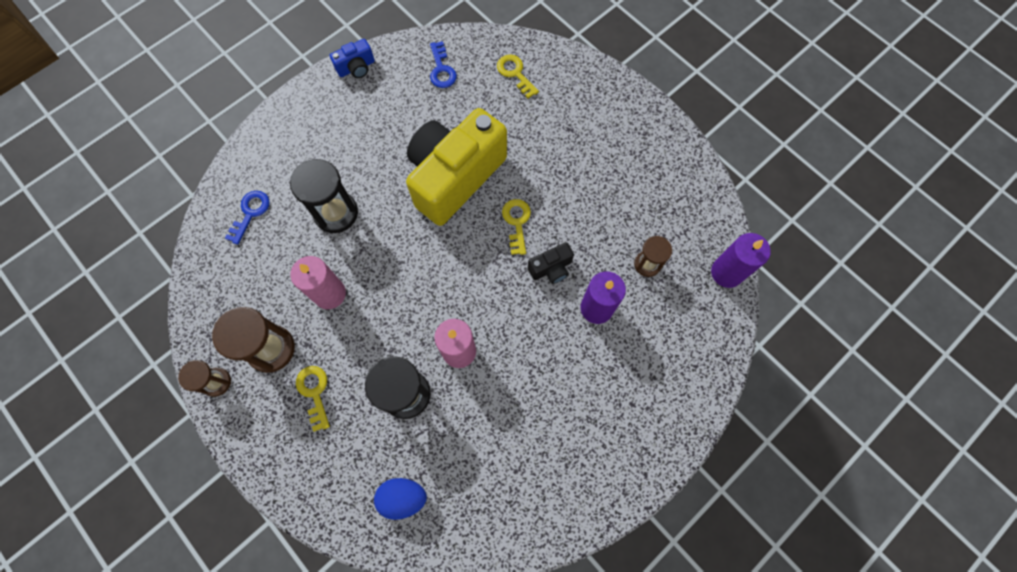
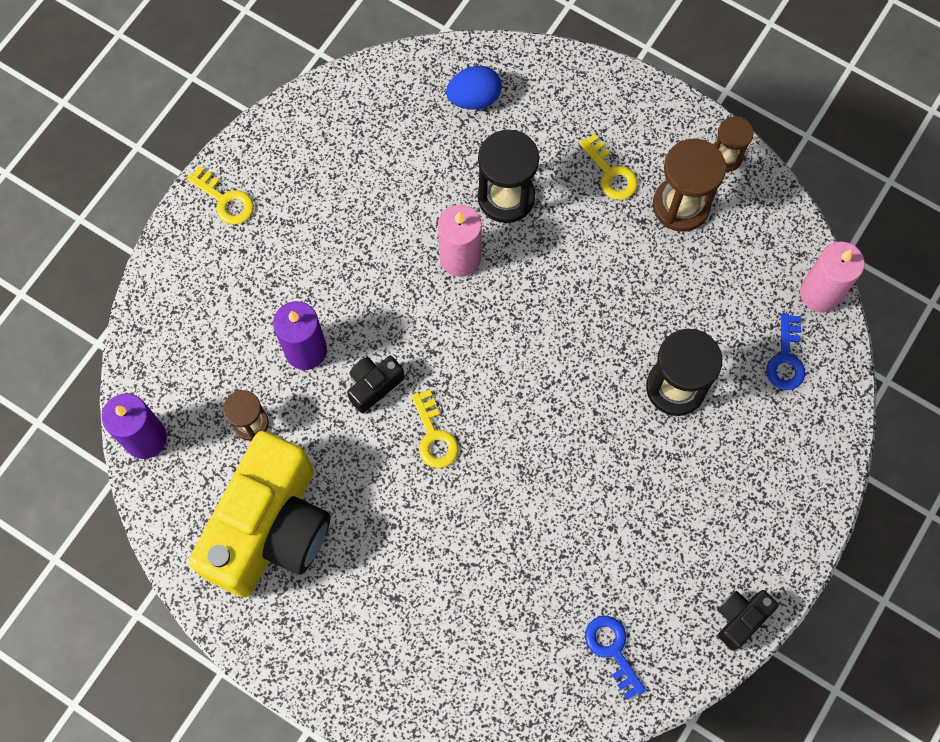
camera: 165 degrees right, 0 degrees up
pink candle [290,256,346,309] -> pink candle moved to [800,242,865,312]
blue camera [330,39,375,78] -> black camera [718,590,779,650]
yellow camera [406,108,507,226] -> yellow camera moved to [189,431,331,597]
yellow key [497,54,539,98] -> yellow key moved to [187,166,254,225]

